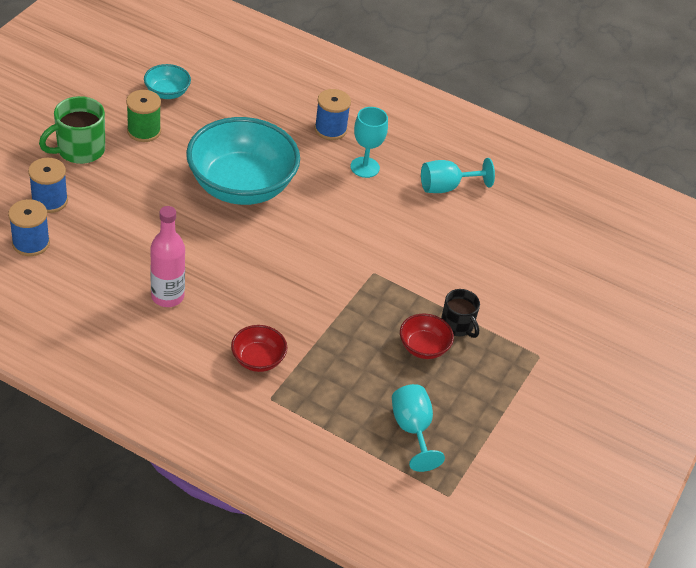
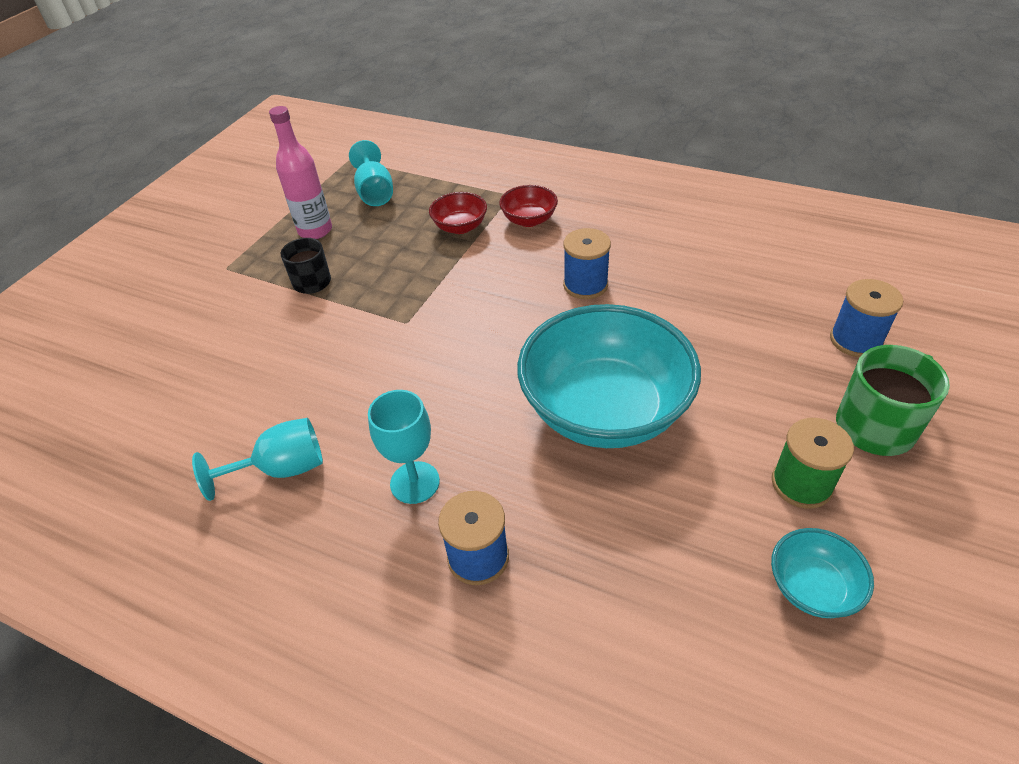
camera: 175 degrees left, 0 degrees up
blue spool [8,199,50,256] -> blue spool moved to [563,228,611,299]
pink bottle [150,206,185,307] -> pink bottle moved to [269,106,332,239]
red bowl [400,314,454,359] -> red bowl moved to [429,192,487,234]

